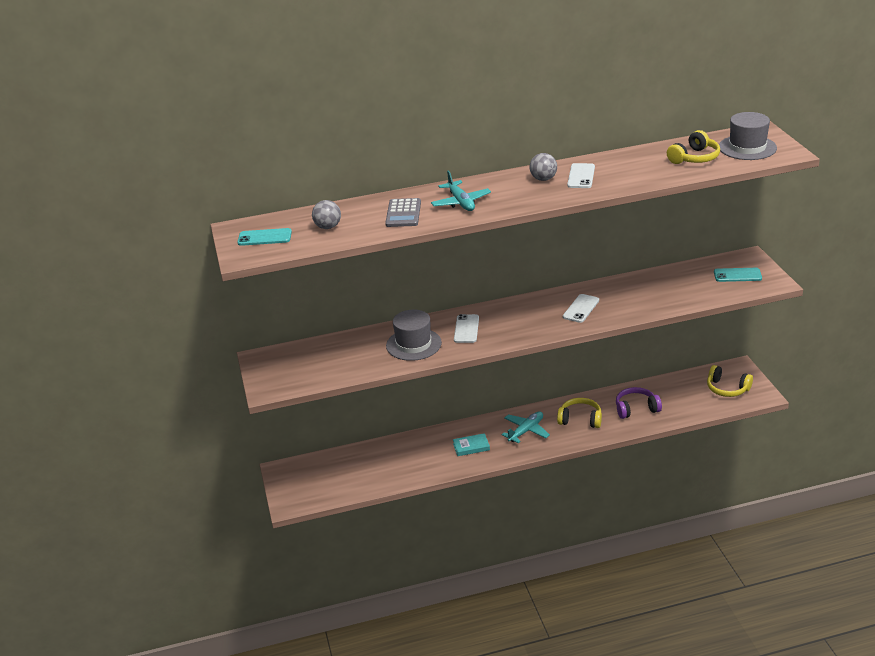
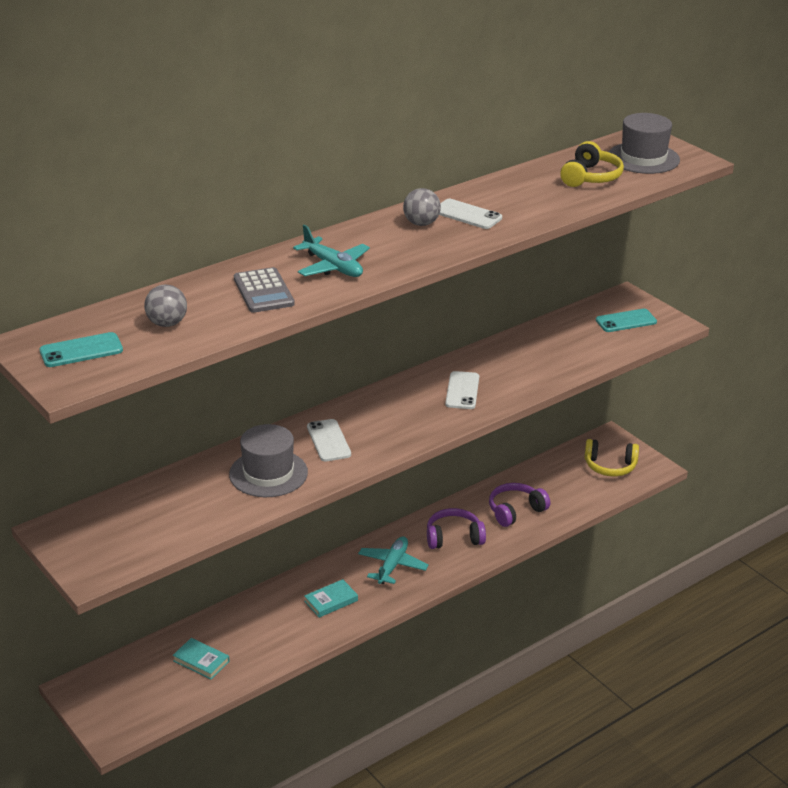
camera: 25 degrees left, 0 degrees up
yellow headphones [557,398,602,428] -> purple headphones [427,508,486,549]
white phone [567,163,595,188] -> white phone turned 45 degrees counterclockwise [439,199,502,229]
none -> turquoise book [173,638,230,679]

